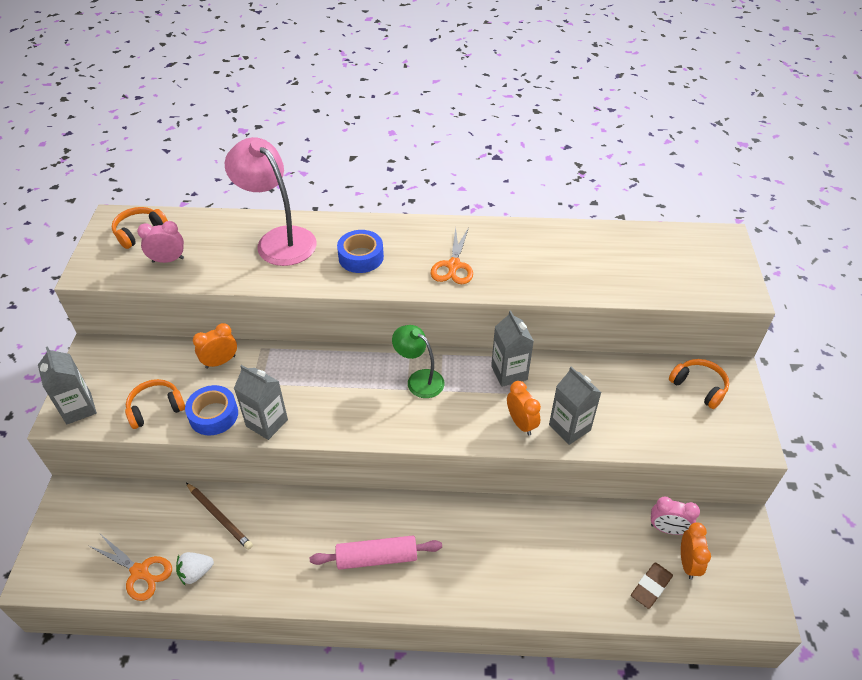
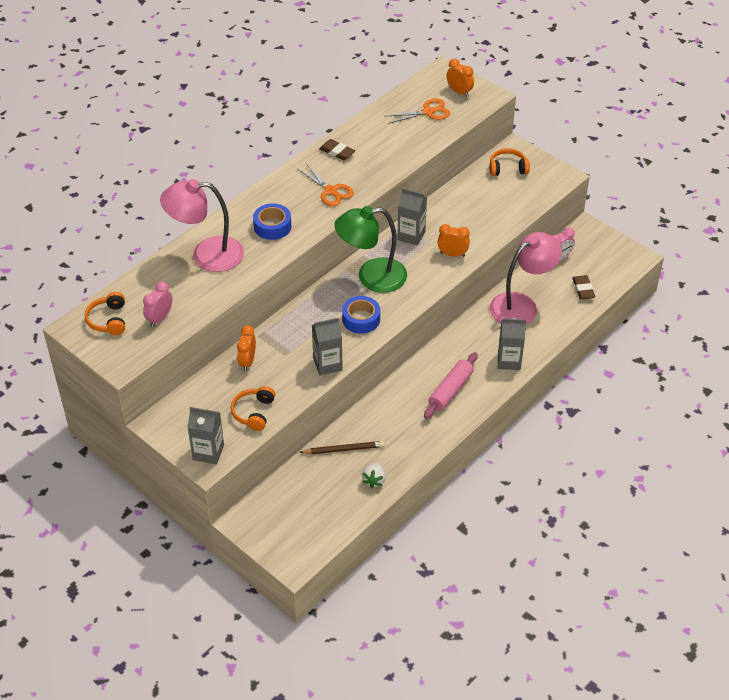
camera: 50 degrees left, 0 degrees up
orange scissors [89,535,172,601] -> orange scissors moved to [387,98,450,124]
blue tape [185,385,238,435] -> blue tape moved to [342,296,380,334]
green lamp [392,325,444,398] -> green lamp [334,206,407,293], size x1.67
grey carton [549,366,602,445] -> grey carton moved to [498,318,526,370]
orange clock [681,522,711,579] -> orange clock moved to [447,59,474,97]
none -> brown eraser [319,139,355,160]
none -> pink lamp [490,232,562,324]

